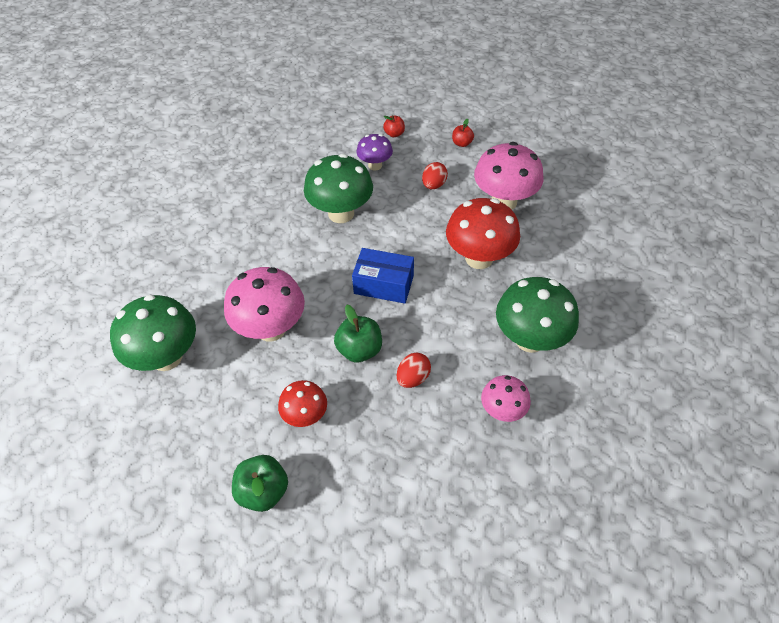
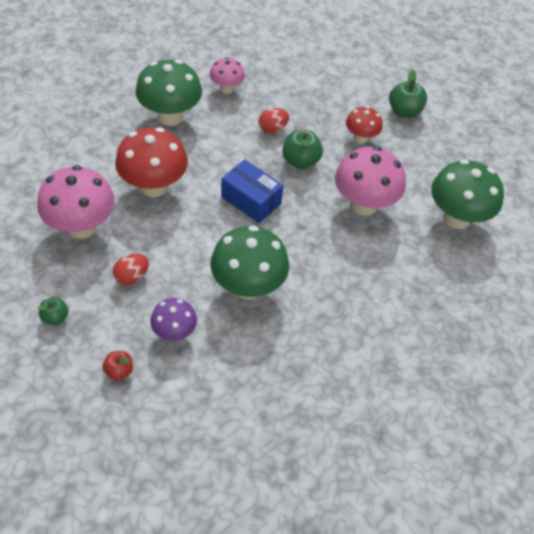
camera: 160 degrees left, 0 degrees up
red apple [452,119,474,147] -> green apple [37,297,69,325]

